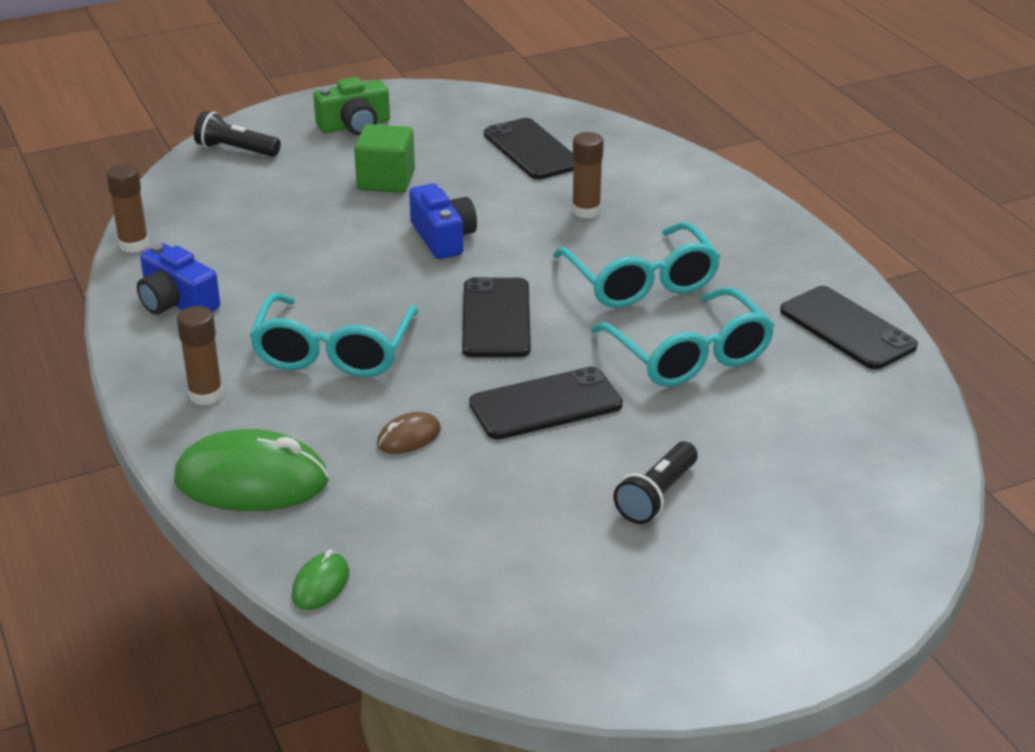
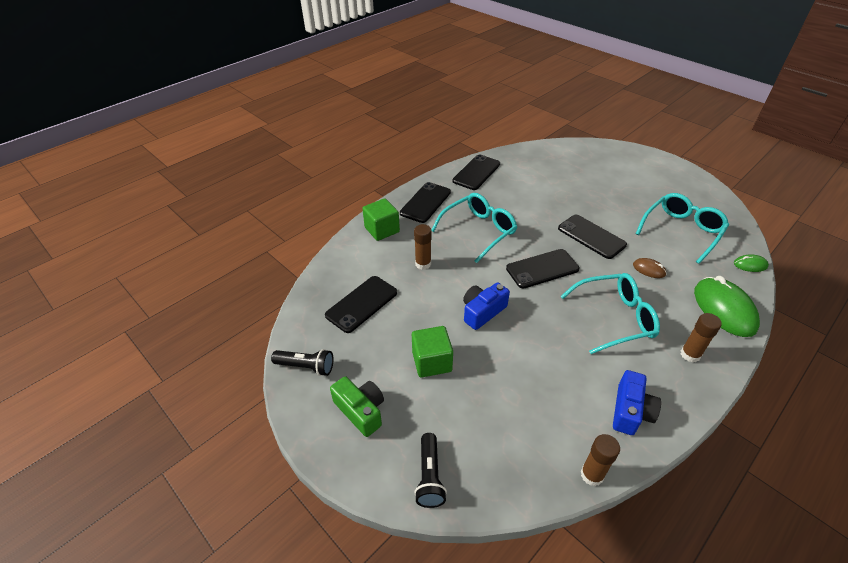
camera: 110 degrees left, 10 degrees up
turquoise glasses [591,287,775,387] -> turquoise glasses moved to [636,193,729,264]
black flashlight [614,442,698,524] -> black flashlight moved to [271,349,333,376]
none -> green cube [362,198,400,241]
none -> black phone [400,182,451,223]

